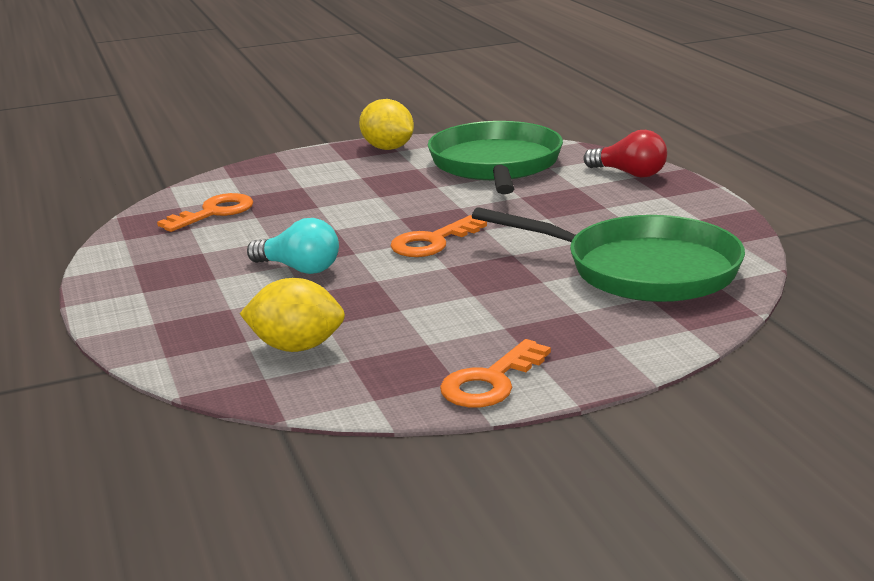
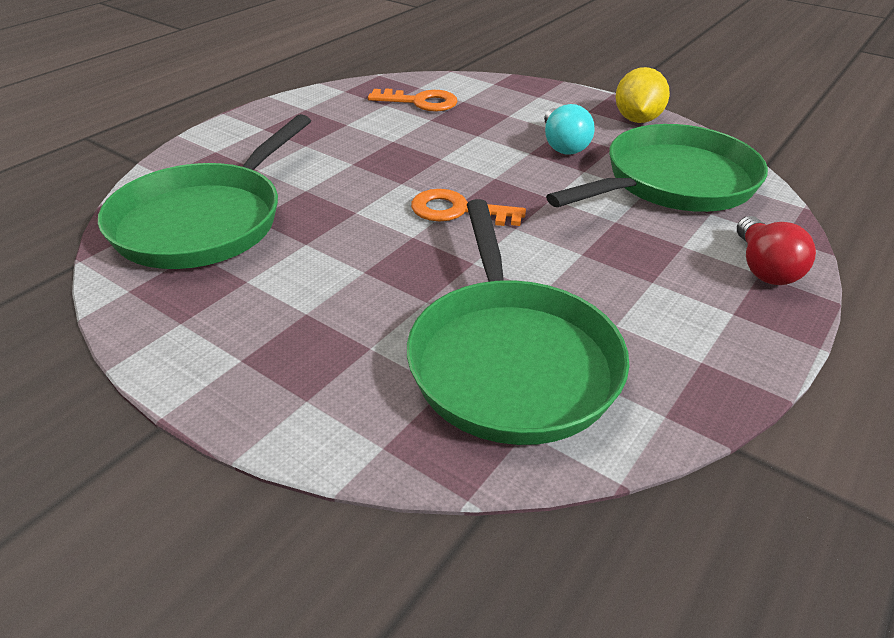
camera: 55 degrees right, 15 degrees up
yellow lemon [240,278,345,352] -> green pan [98,114,311,269]
turquoise light bulb [247,218,339,274] -> turquoise light bulb moved to [544,104,594,155]
orange key [440,339,551,407] -> none

